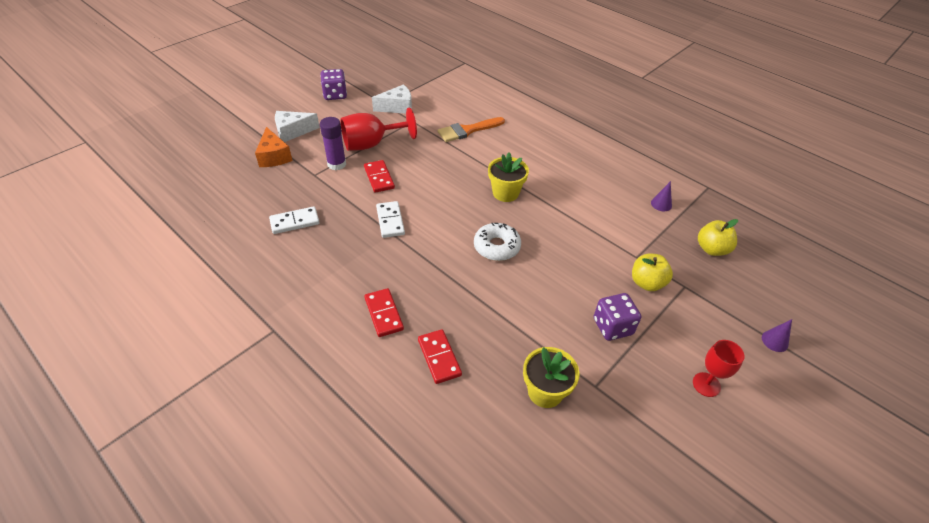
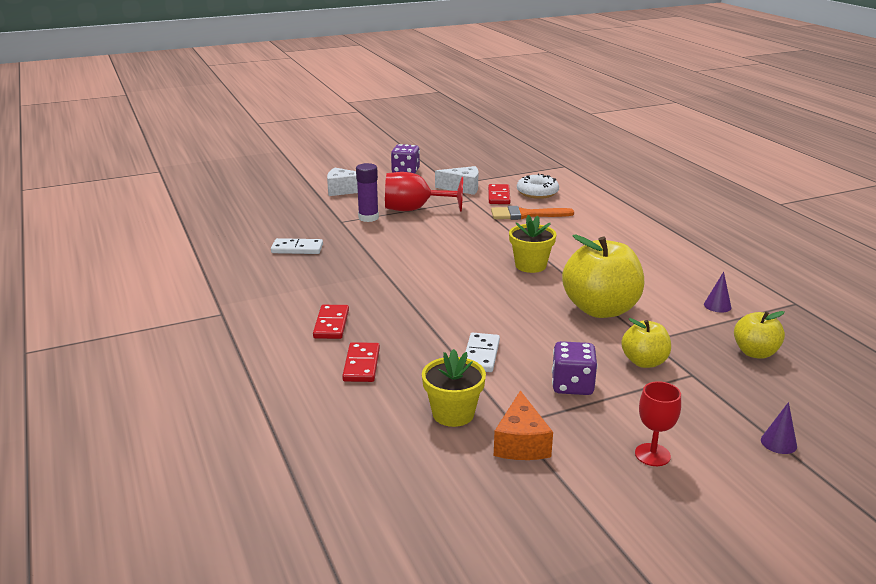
camera: 25 degrees right, 20 degrees down
orange cheese [255,127,293,167] -> orange cheese moved to [494,390,553,460]
red domino [364,160,395,193] -> red domino moved to [488,184,510,204]
white domino [376,201,405,238] -> white domino moved to [465,333,500,372]
white donut [474,223,521,261] -> white donut moved to [517,174,559,199]
none -> yellow apple [562,234,644,318]

